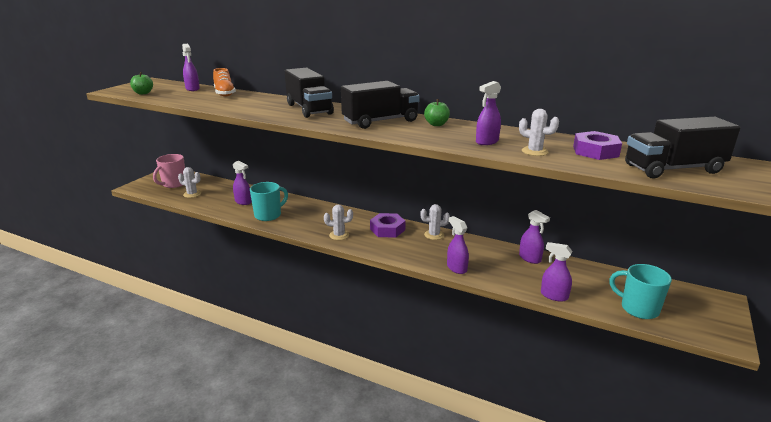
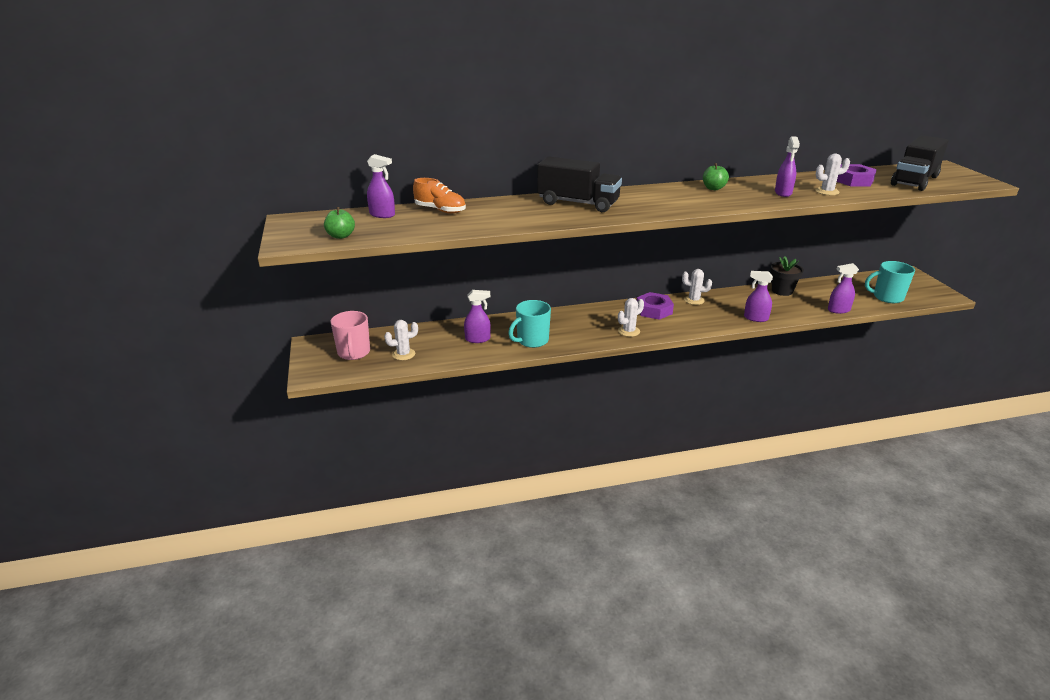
camera: 40 degrees left, 5 degrees up
turquoise mug [250,182,288,221] -> turquoise mug turned 135 degrees counterclockwise [508,300,551,348]
black truck [341,81,420,129] -> none
white cactus [420,204,450,240] -> white cactus turned 60 degrees clockwise [682,269,712,305]
purple spray bottle [519,210,550,264] -> black flower pot [770,257,804,296]

